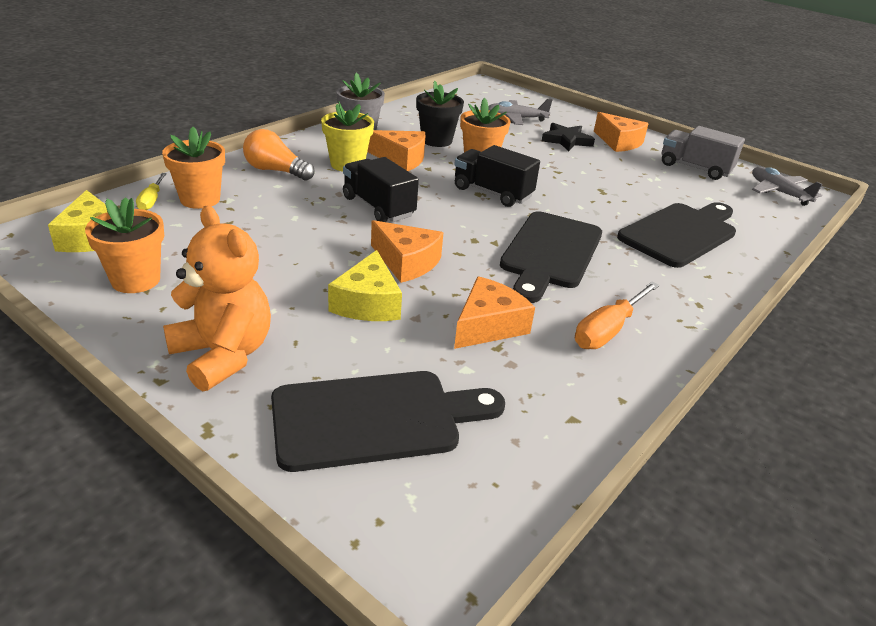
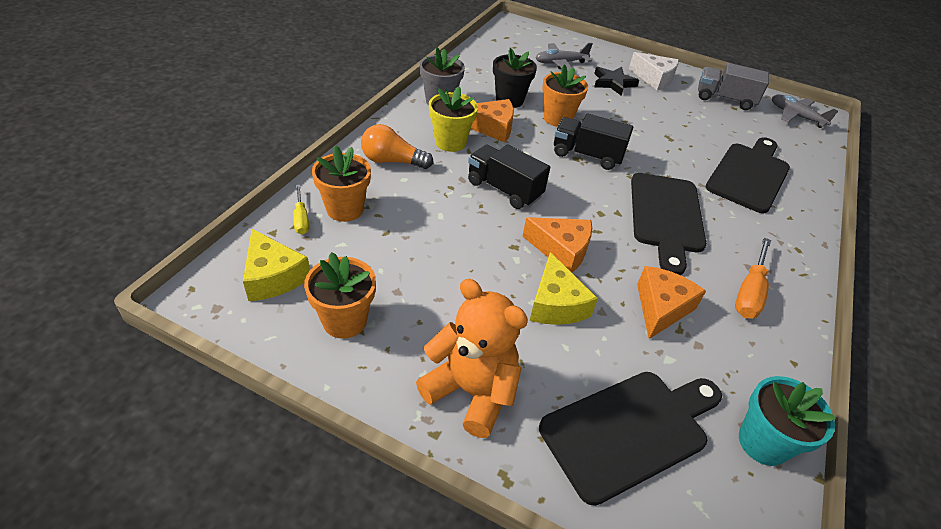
camera: 15 degrees left, 10 degrees up
orange cheese [594,112,649,152] -> white cheese [629,52,679,90]
none -> turquoise flower pot [739,376,836,466]

